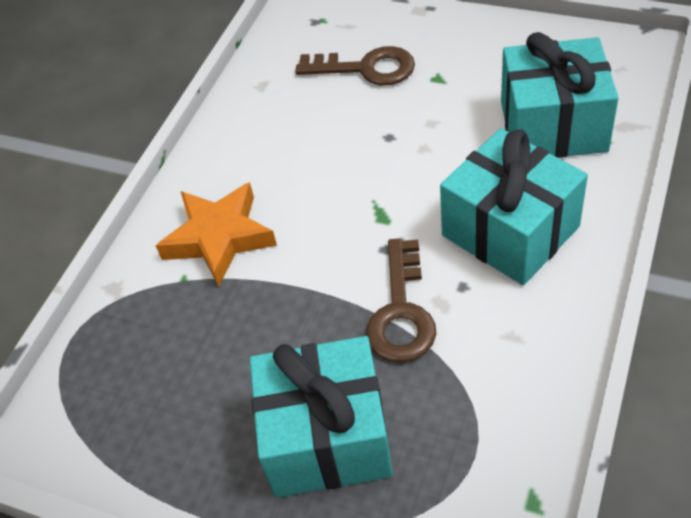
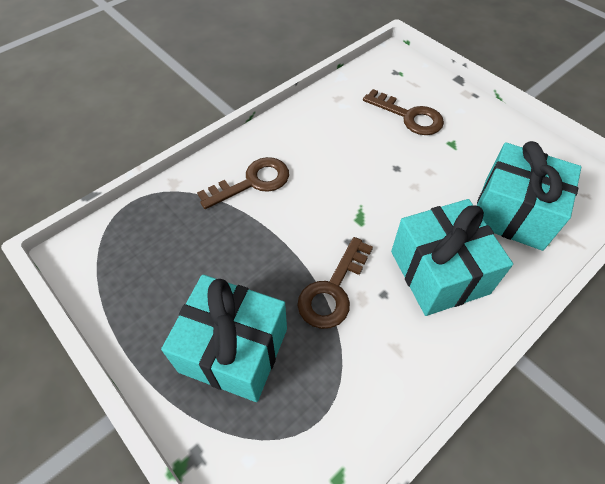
camera: 20 degrees right, 5 degrees up
orange star [156,182,277,286] -> brown key [197,157,289,209]

